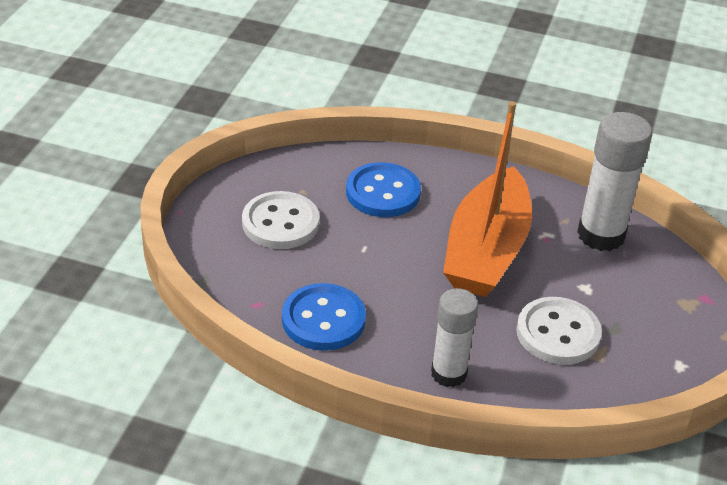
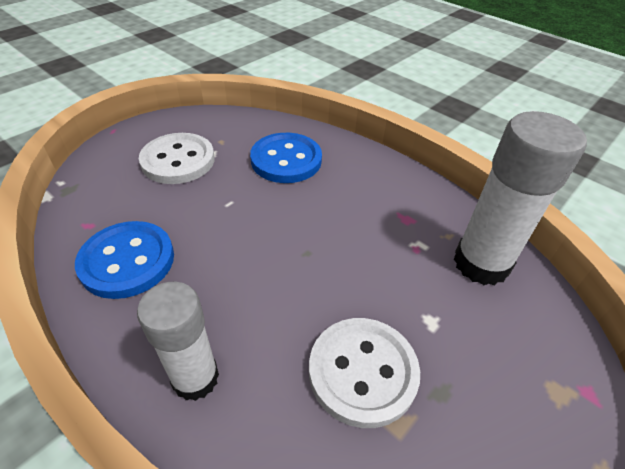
camera: 25 degrees right, 5 degrees up
orange boat [443,101,532,297] -> none

